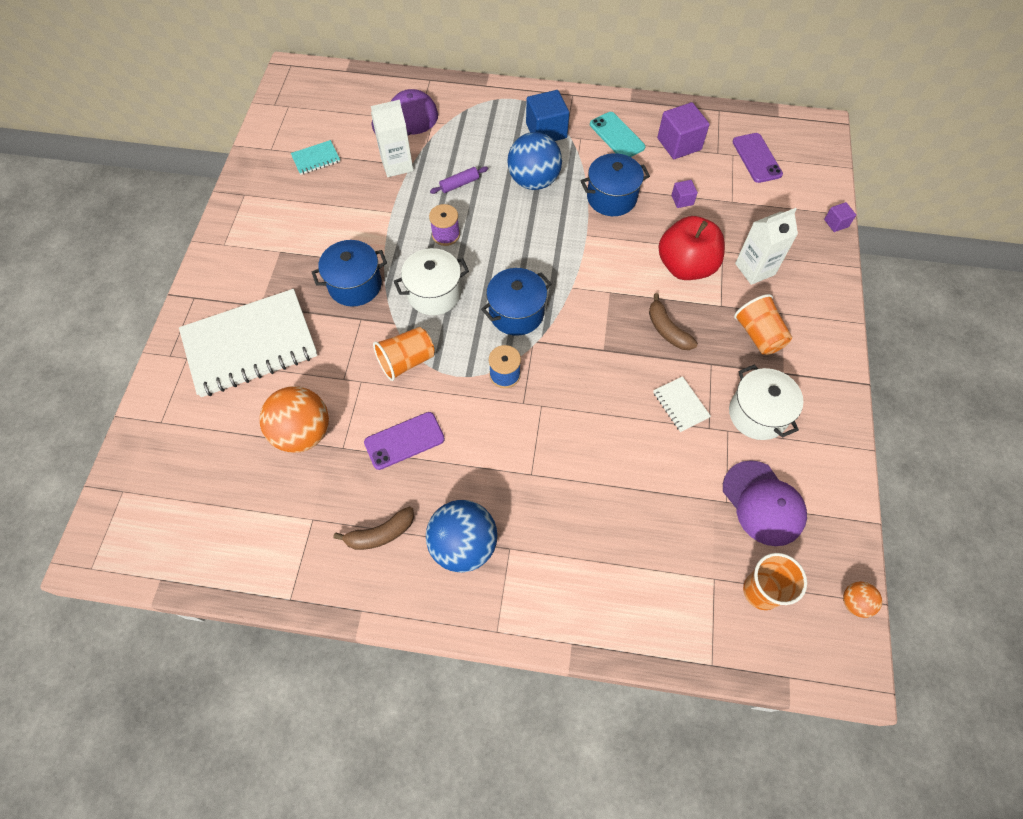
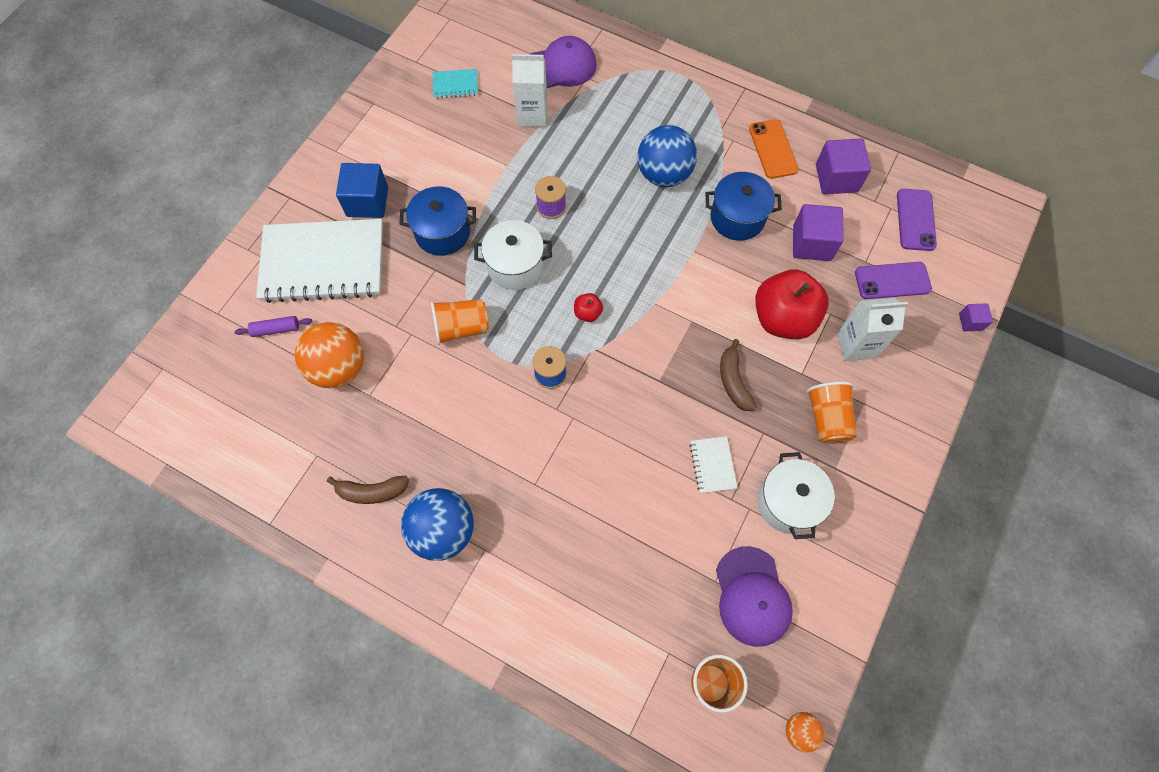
camera: 20 degrees right, 5 degrees up
purple phone [364,412,445,470] -> purple phone moved to [855,262,932,299]
purple rolling pin [430,166,488,194] -> purple rolling pin moved to [234,316,312,337]
blue pot [481,268,552,336] -> red apple [574,293,603,322]
blue cube [526,90,569,141] -> blue cube moved to [336,163,388,218]
turquoise phone [590,112,645,157] -> orange phone [749,119,798,179]
purple cube [671,180,698,208] -> purple cube [793,204,844,261], size x1.96

